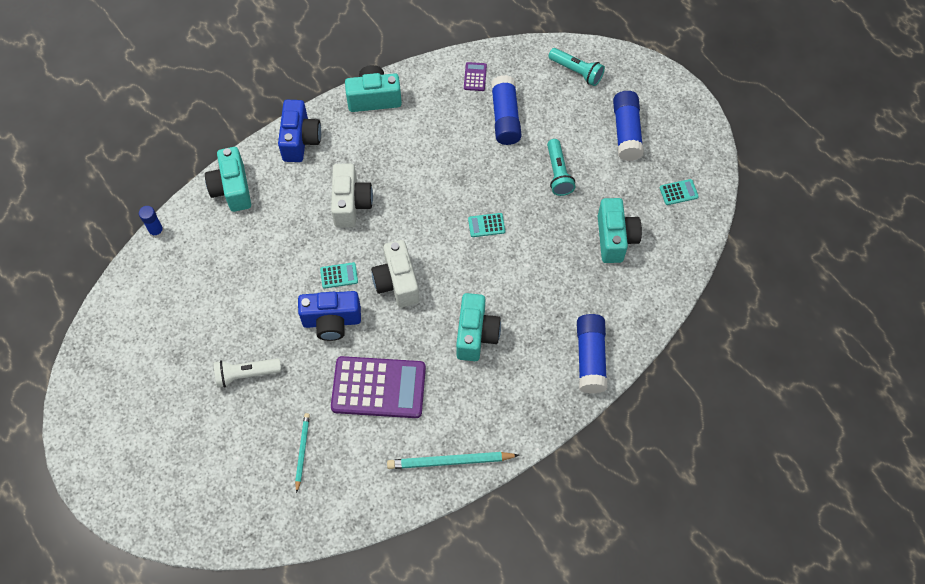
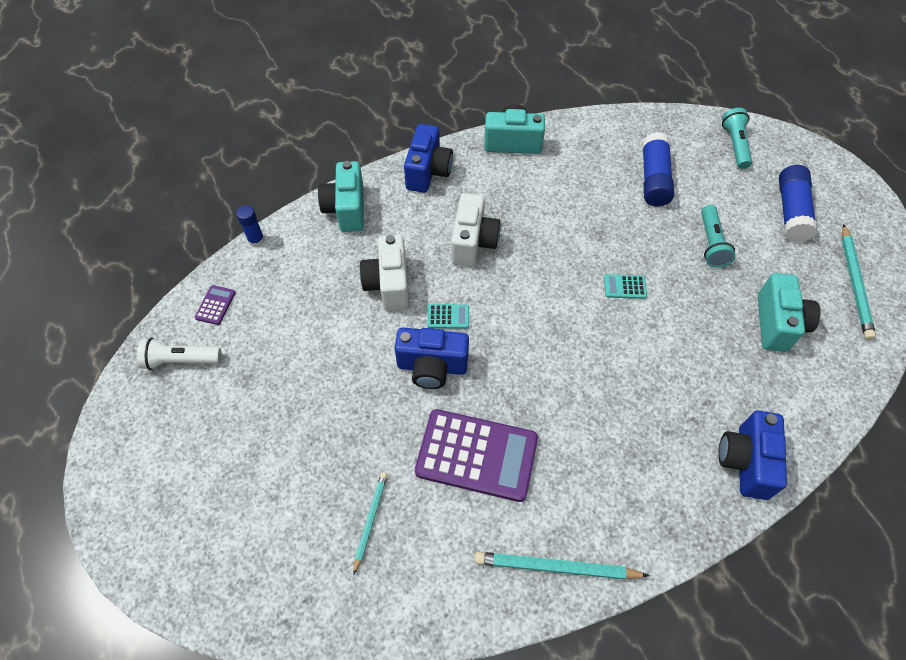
camera: 10 degrees right, 5 degrees down
white flashlight [214,358,281,388] -> white flashlight moved to [137,338,221,370]
white camera [371,240,419,307] -> white camera moved to [360,235,409,311]
turquoise camera [456,293,501,361] -> none
purple calculator [464,62,487,91] -> purple calculator moved to [195,285,236,325]
turquoise flashlight [548,48,605,86] -> turquoise flashlight turned 135 degrees counterclockwise [722,108,752,169]
blue glue stick [577,314,607,394] -> blue camera [718,410,787,500]
turquoise calculator [660,179,699,205] -> turquoise pencil [842,224,876,340]

